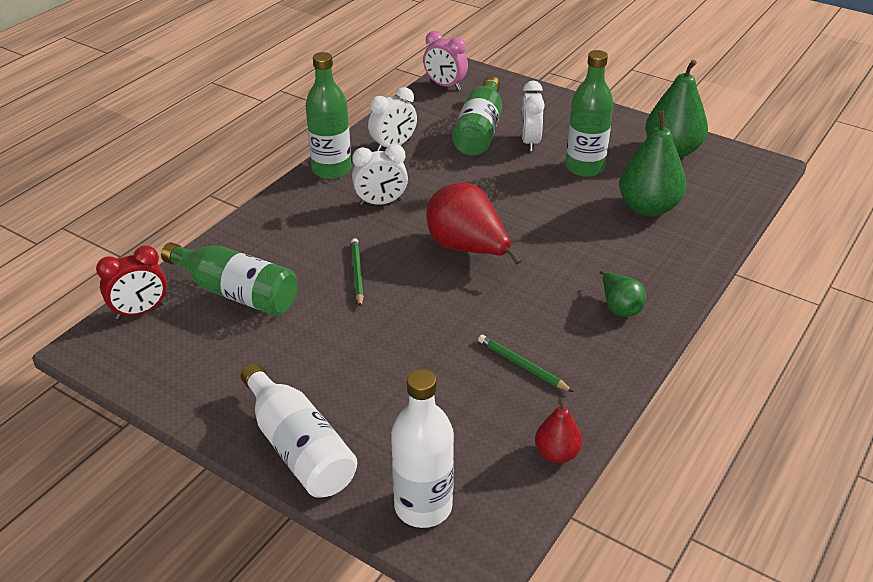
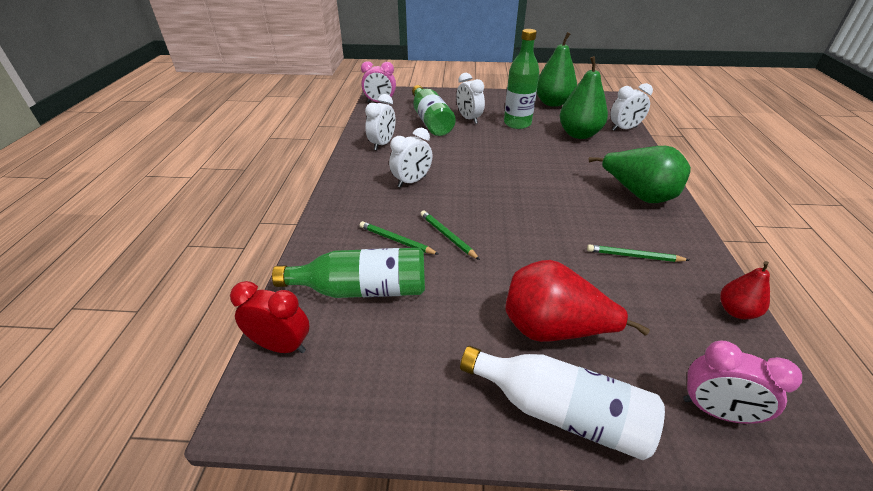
camera: 30 degrees left, 0 degrees up
red clock [96,246,167,320] -> red clock turned 105 degrees counterclockwise [230,281,310,353]
green bottle [305,52,351,179] -> none
white bottle [391,369,454,528] -> pink clock [683,340,802,424]
red pear [426,183,521,265] -> red pear moved to [505,260,650,342]
green pear [600,271,646,317] -> green pear [589,146,691,203], size x1.84
none -> green pencil [360,221,439,255]
none -> white clock [610,83,653,131]

